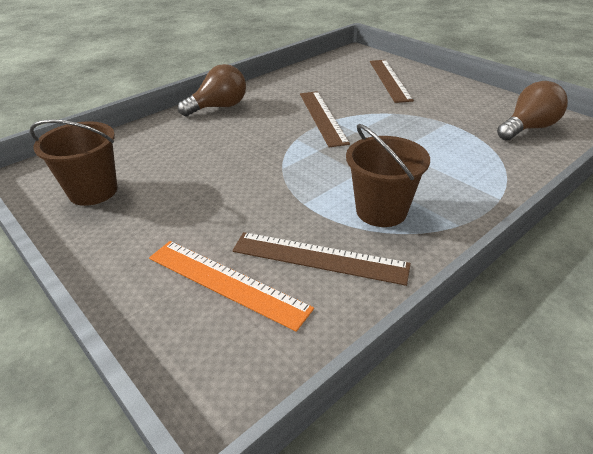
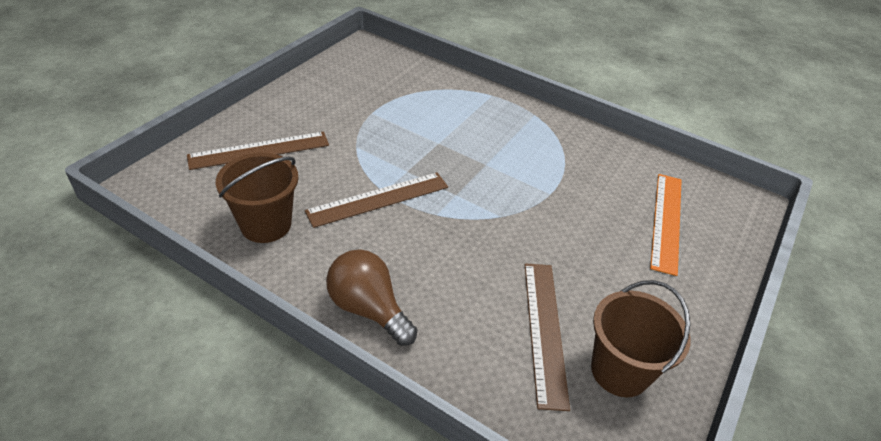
camera: 110 degrees left, 5 degrees up
brown ruler [233,232,411,286] -> brown ruler moved to [525,263,570,411]
brown bucket [346,124,430,227] -> brown bucket moved to [216,153,299,243]
brown light bulb [497,81,568,140] -> none

